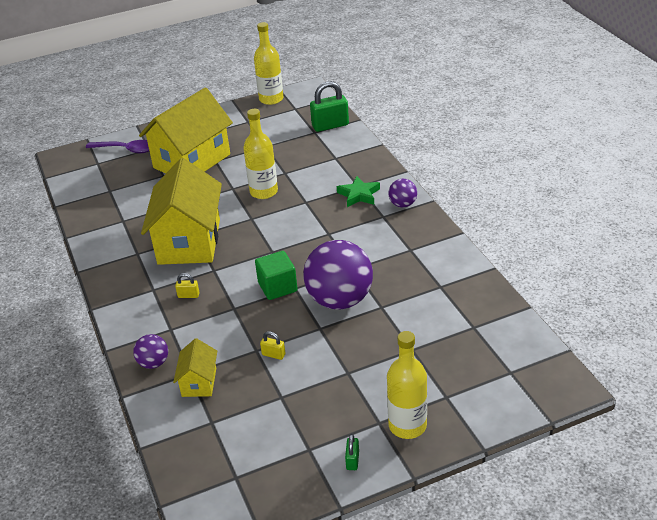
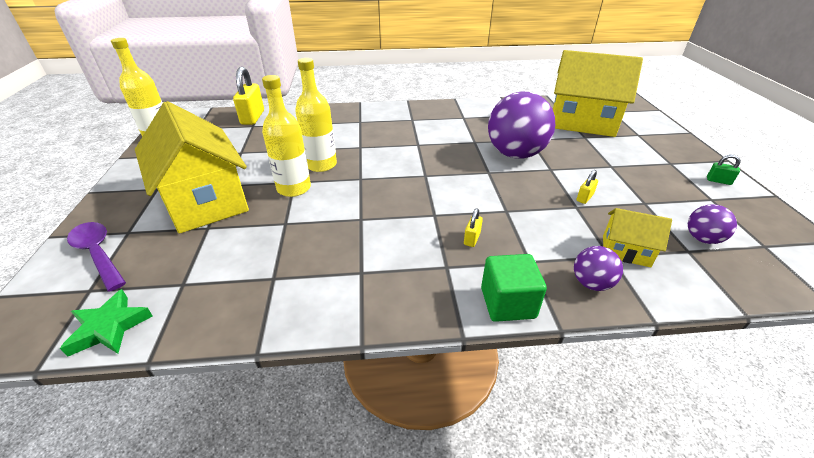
camera: 75 degrees left, 0 degrees up
purple spoon [86,140,149,153] -> purple spoon turned 75 degrees counterclockwise [67,222,126,292]
yellow house [141,158,222,265] -> yellow house moved to [553,50,643,137]
green cube [255,251,298,300] -> green cube moved to [481,254,547,322]
green padlock [310,81,349,132] -> yellow padlock [233,67,264,125]
green star [337,176,380,207] -> green star moved to [60,289,153,357]
yellow bottle [387,331,427,439] -> yellow bottle moved to [262,75,311,197]
purple ball [388,179,417,207] -> purple ball moved to [688,204,737,244]

